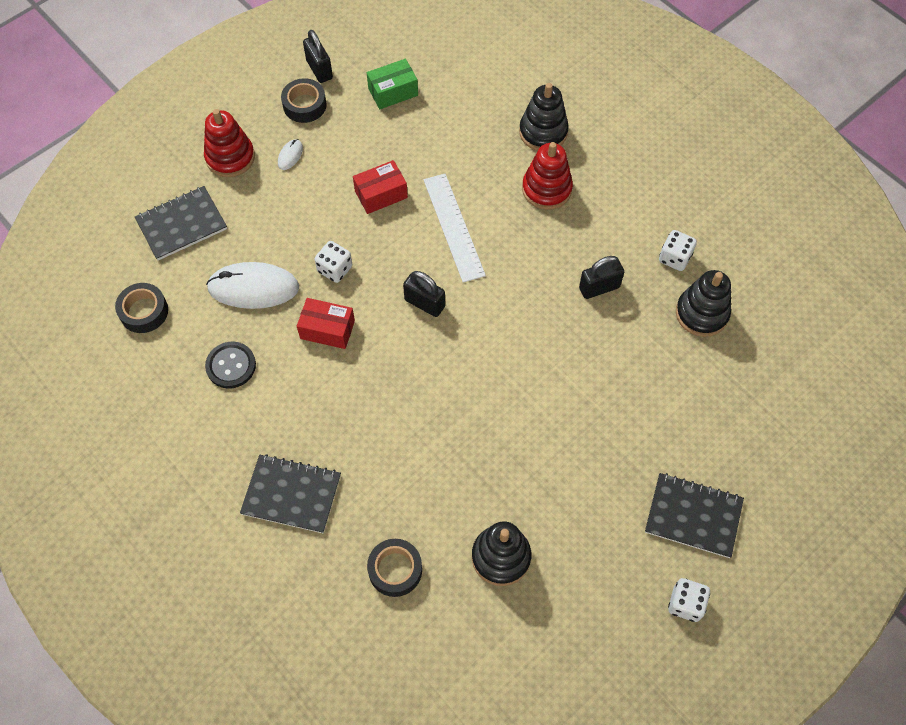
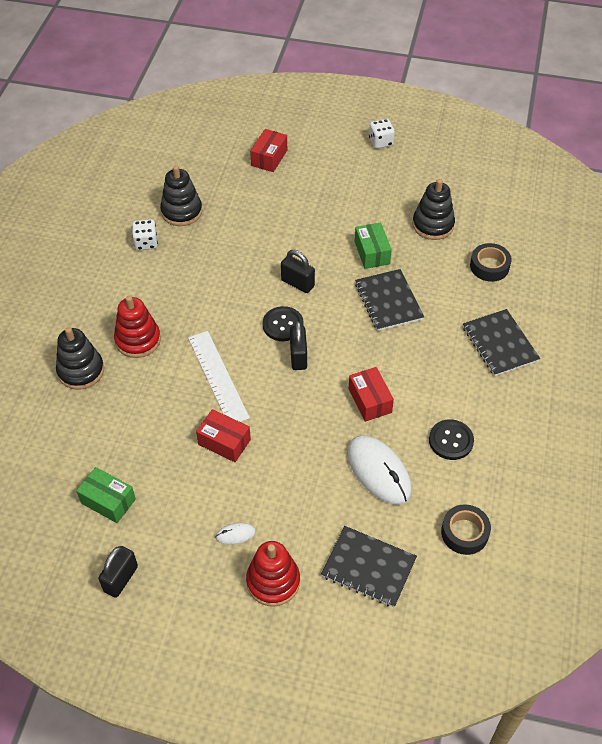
camera: 125 degrees left, 10 degrees down
black tape [281,78,327,123] -> none
white dice [315,241,352,283] -> none
white ruler [424,174,486,283] -> white ruler turned 60 degrees counterclockwise [188,331,250,422]
black padlock [579,256,624,299] -> black padlock moved to [281,250,315,293]
black notebook [645,473,744,558] -> black notebook moved to [355,269,424,331]
none -> red box [250,129,287,172]
none -> black button [263,306,304,341]
none -> green box [355,222,392,269]

